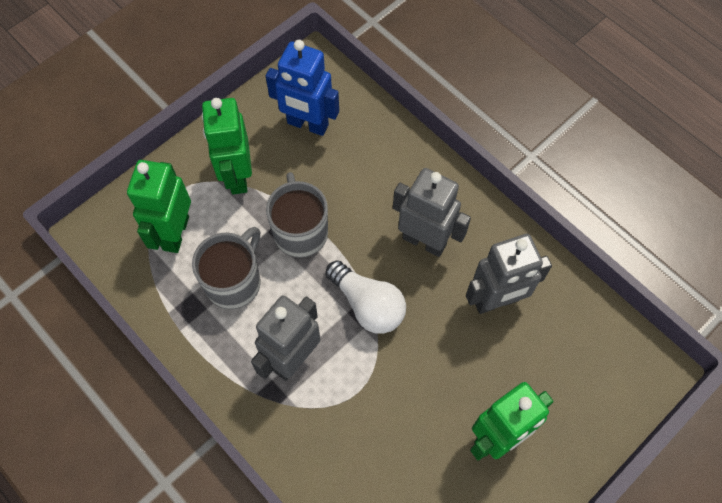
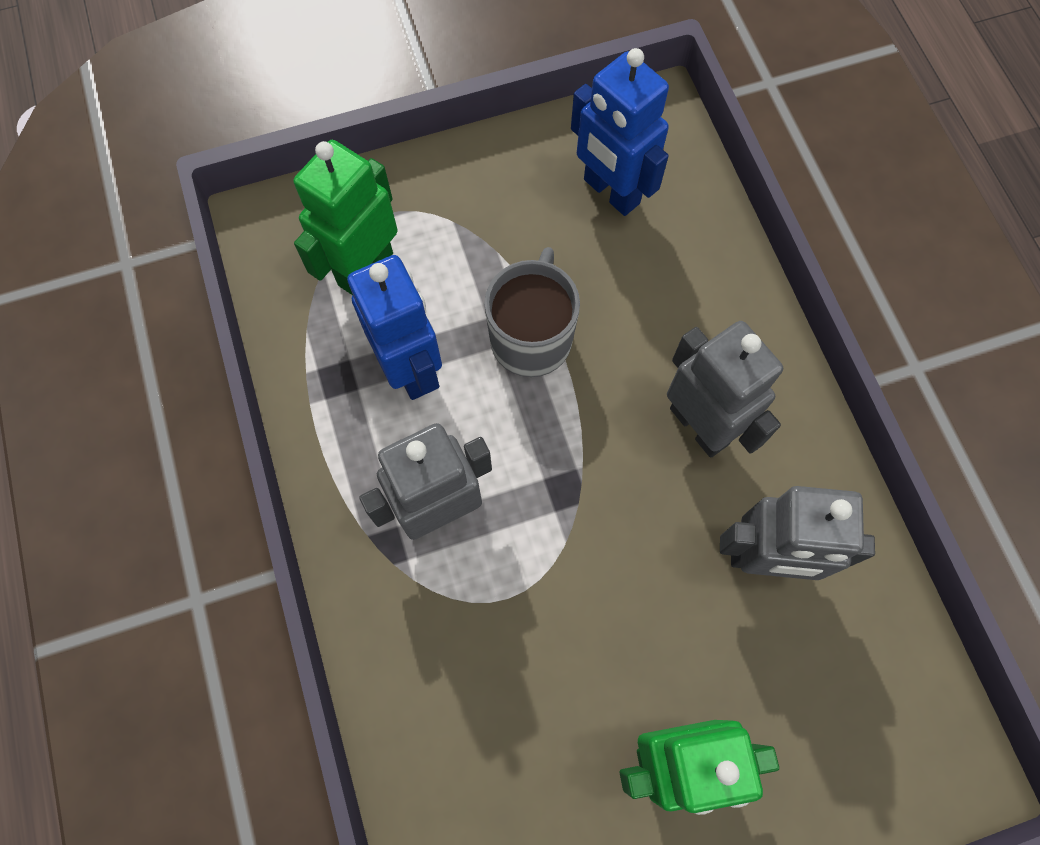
camera: 25 degrees right, 5 degrees up
grey mug [192,227,261,309] -> blue robot [347,255,442,400]
green robot [202,98,252,194] -> none
white light bulb [325,260,406,334] -> none

